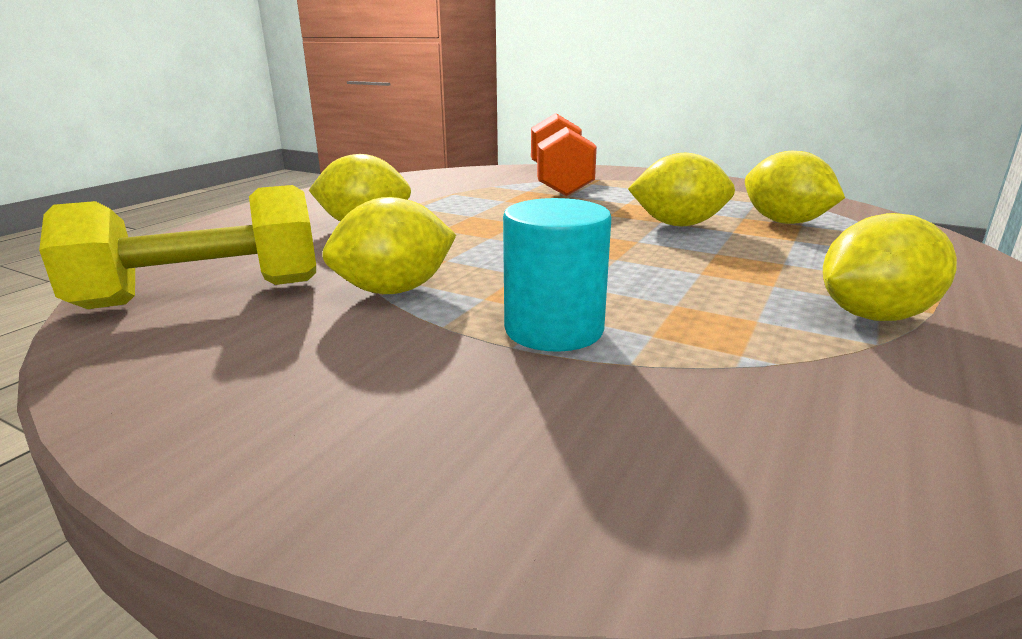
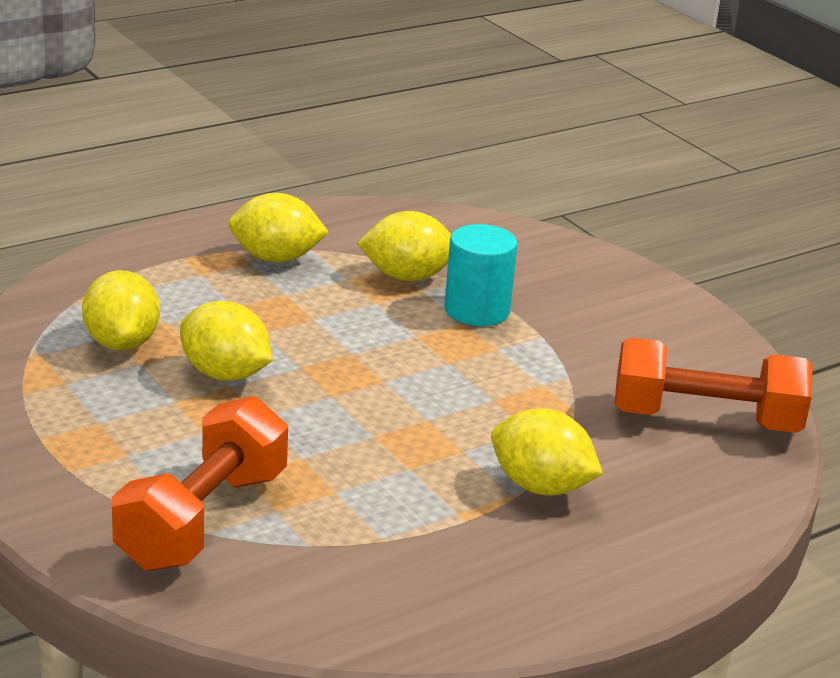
camera: 155 degrees left, 5 degrees up
yellow dumbbell [39,185,316,309] -> orange dumbbell [614,338,813,433]
yellow lemon [322,197,456,294] -> yellow lemon moved to [357,211,451,281]

